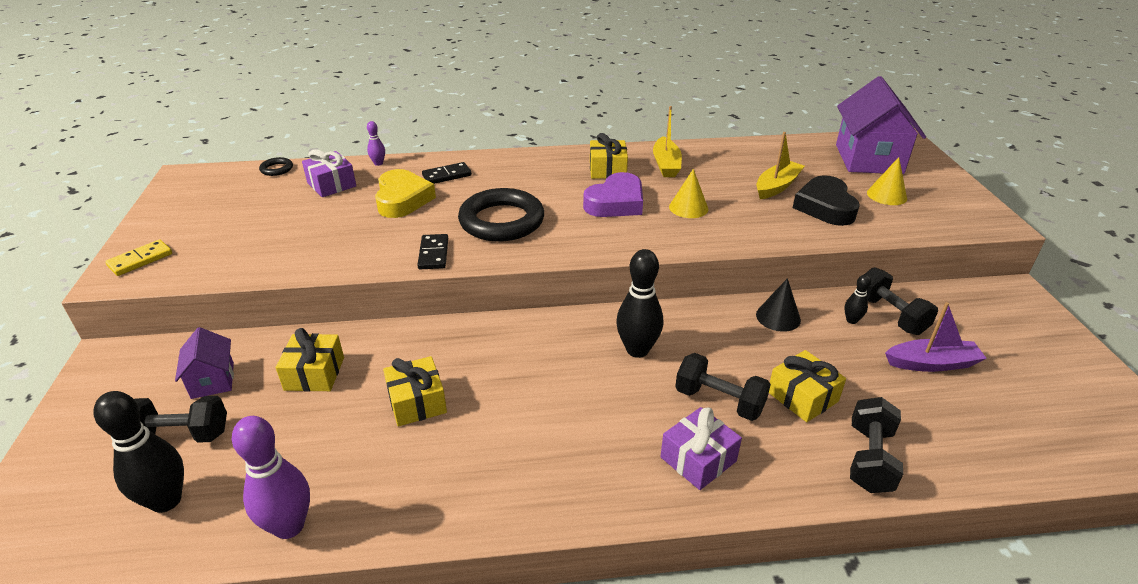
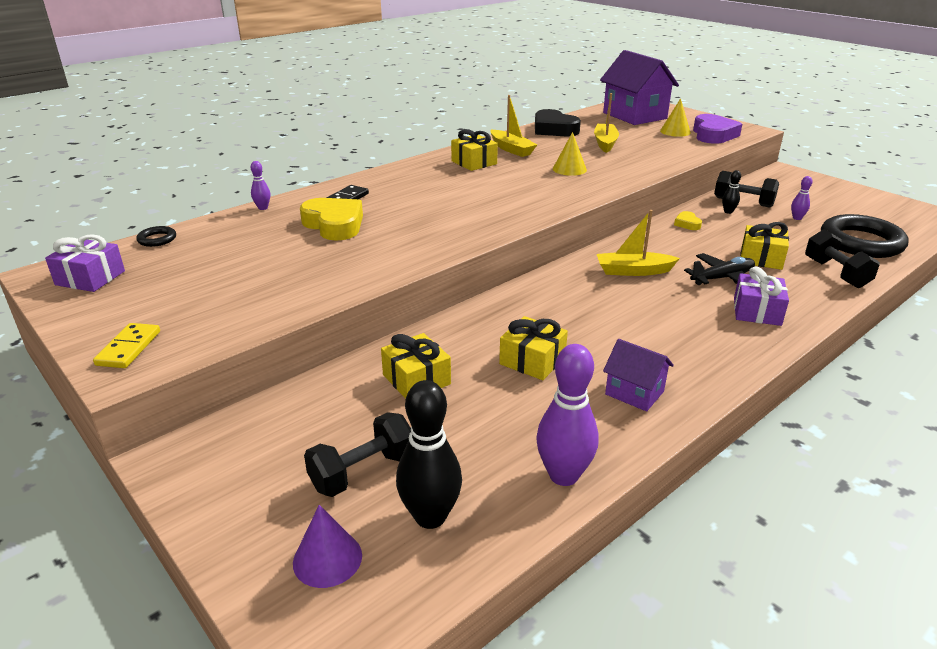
camera: 35 degrees left, 5 degrees down
purple house [175,327,234,399] -> purple house moved to [603,339,674,411]
purple gift [302,149,356,197] -> purple gift moved to [45,234,125,292]
black domino [417,234,448,269] -> none
black ring [458,188,544,242] -> black ring moved to [821,214,909,258]
purple heart [583,172,643,217] -> purple heart moved to [693,114,742,144]
black bowling pin [616,249,663,358] -> yellow boat [597,210,680,276]
black dumbbell [675,353,771,421] -> black plane [684,253,755,285]
black cone [756,278,801,332] -> yellow heart [674,211,702,230]
black heart [792,175,860,226] -> black heart moved to [535,109,581,136]
purple boat [885,302,987,372] -> purple bowling pin [791,176,813,220]
none -> purple cone [293,505,362,588]

